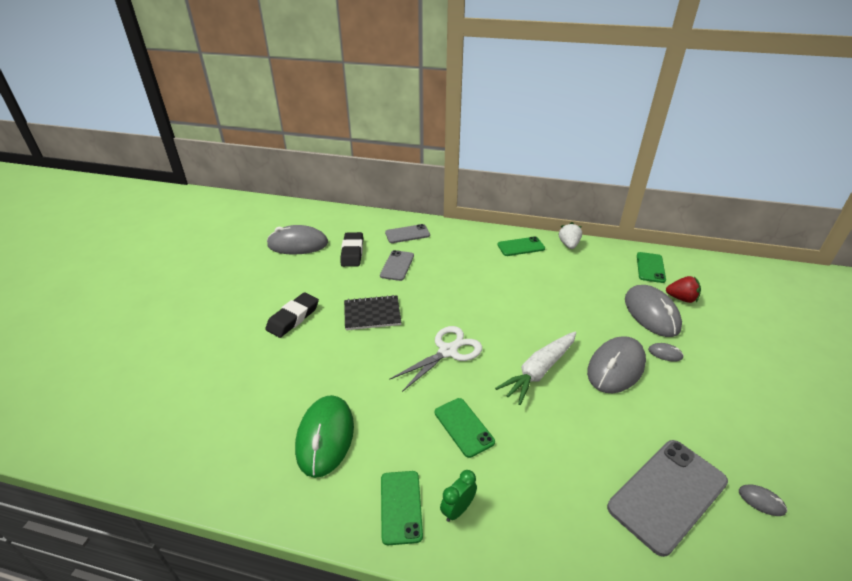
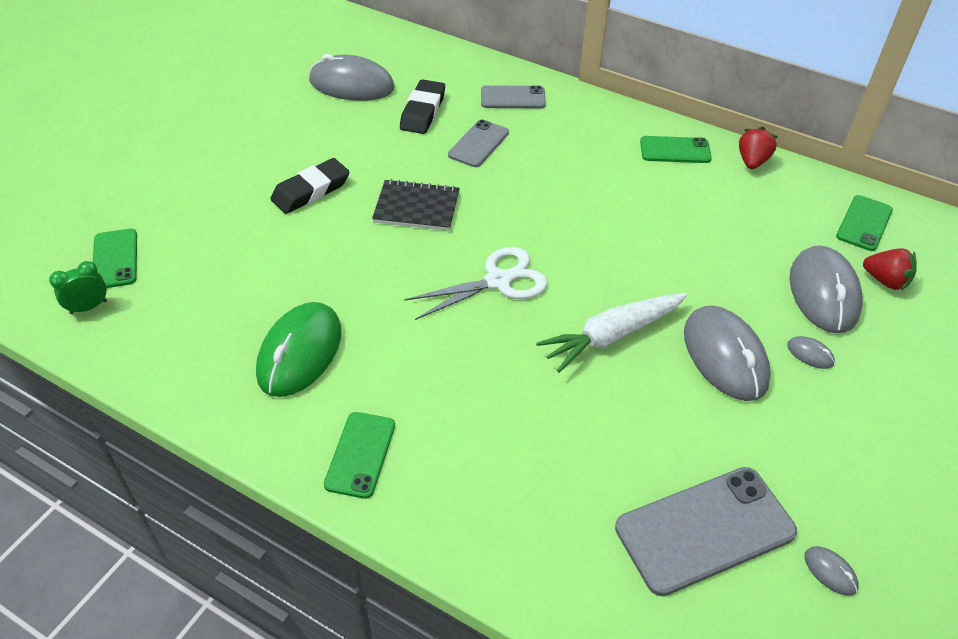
camera: 15 degrees right, 10 degrees up
green phone [435,398,495,458] -> green phone moved to [93,229,137,288]
green clock [440,470,477,522] -> green clock moved to [49,261,107,314]
white strawberry [559,222,582,249] -> red strawberry [739,127,778,169]
grey mouse [587,336,646,393] -> grey mouse turned 75 degrees counterclockwise [684,305,771,401]

